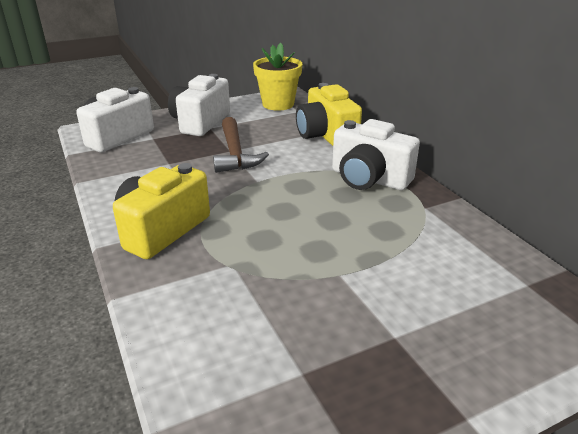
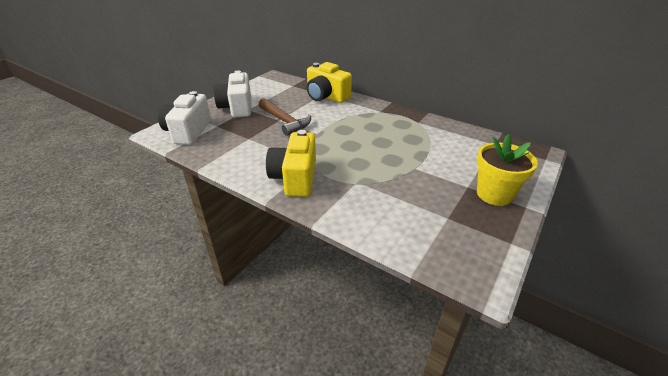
camera: 30 degrees left, 5 degrees up
yellow flower pot [253,43,302,111] -> yellow flower pot moved to [477,134,538,206]
white camera [332,119,420,190] -> none

